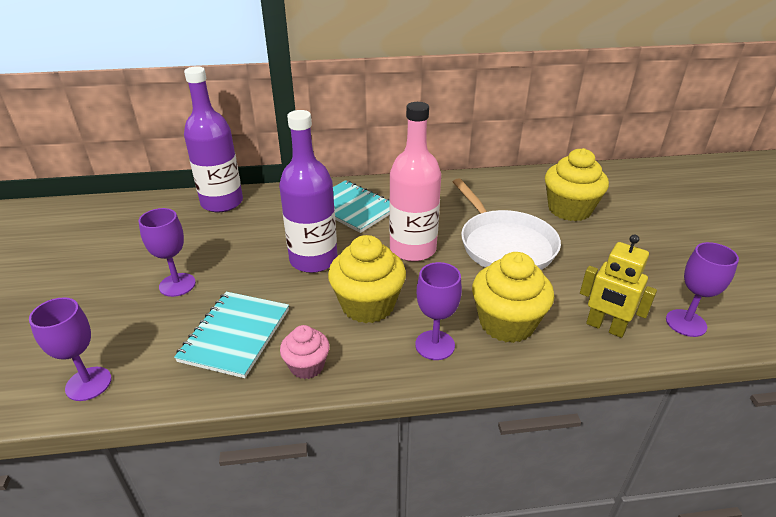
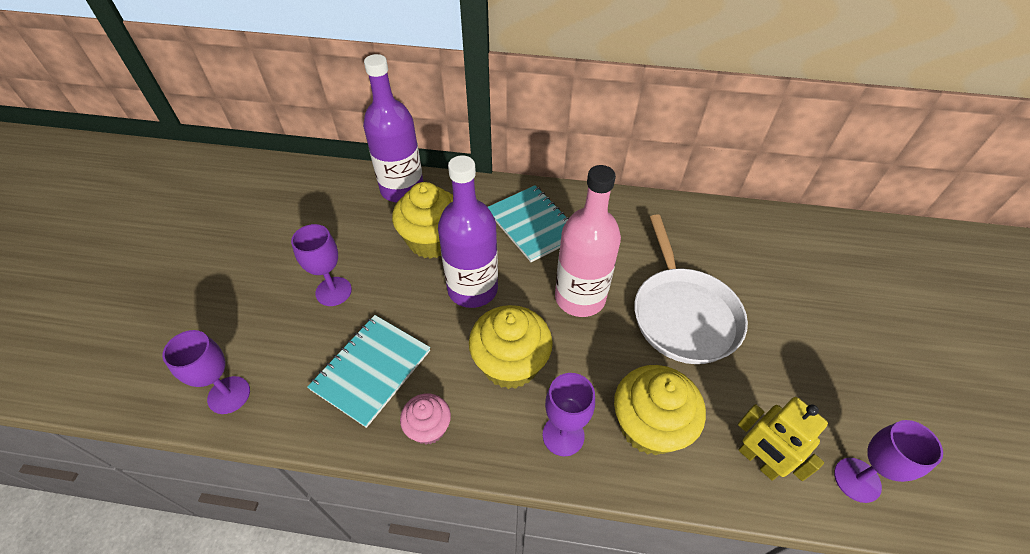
camera: 15 degrees right, 15 degrees up
yellow cupcake [545,148,609,221] -> yellow cupcake moved to [392,182,453,259]

